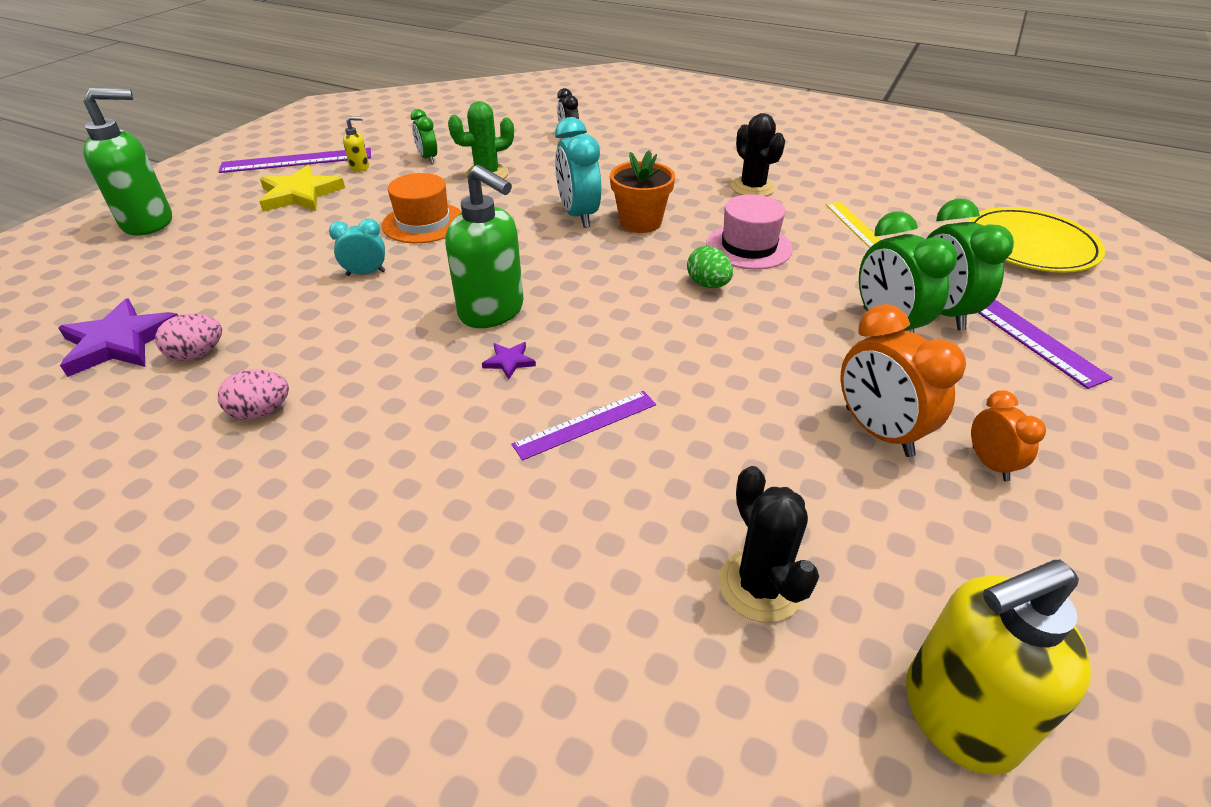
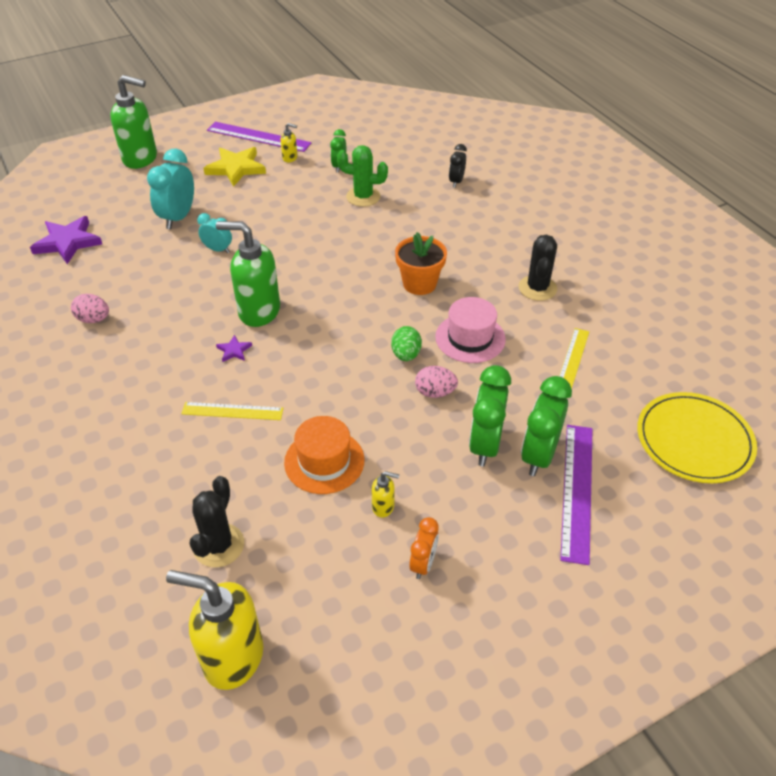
camera: 35 degrees right, 5 degrees up
pink egg [156,314,222,361] -> pink egg moved to [415,366,458,398]
orange hat [382,173,462,243] -> orange hat moved to [284,416,364,494]
green soap dispenser [445,165,524,328] -> green soap dispenser turned 120 degrees clockwise [216,221,280,327]
purple ruler [511,391,656,460] -> yellow ruler [182,402,283,420]
turquoise clock [555,117,601,228] -> turquoise clock moved to [147,149,194,229]
orange clock [841,304,966,457] -> yellow soap dispenser [372,471,400,517]

